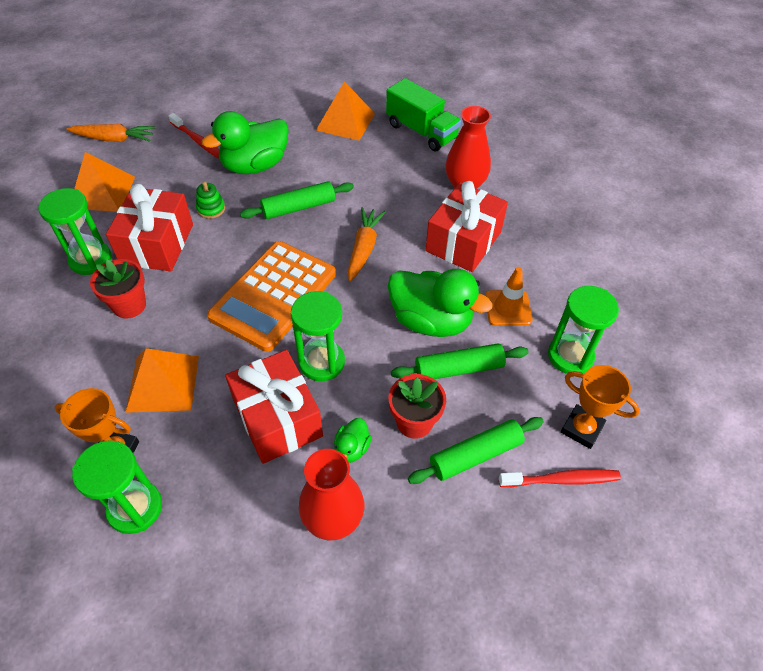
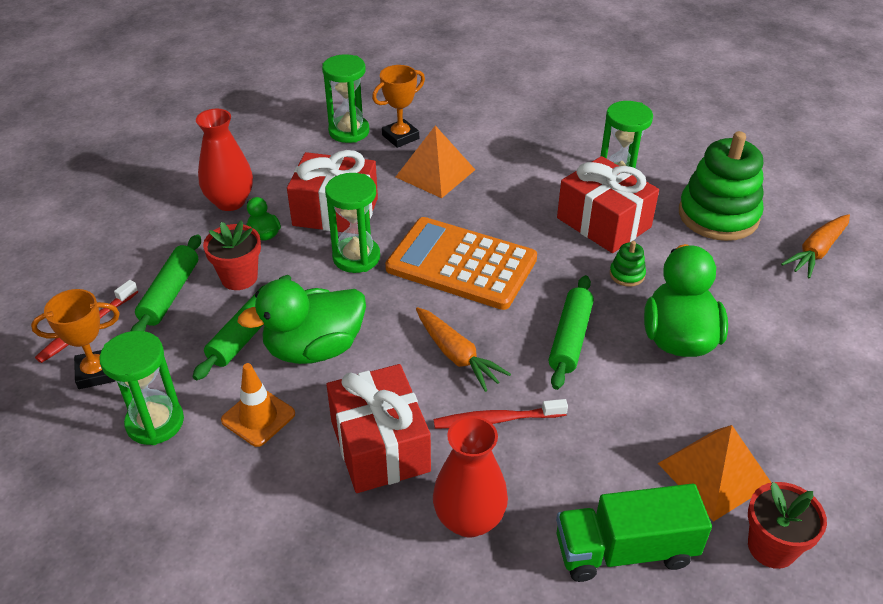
camera: 130 degrees right, 10 degrees down
orange pyramid [74,152,135,212] -> green stacking toy [679,131,764,241]
red flower pot [90,259,146,318] -> red flower pot moved to [748,482,827,569]
red toothbrush [169,113,219,159] -> red toothbrush moved to [434,399,568,429]
orange calculator [207,241,336,352] -> orange calculator turned 45 degrees counterclockwise [385,217,537,310]

